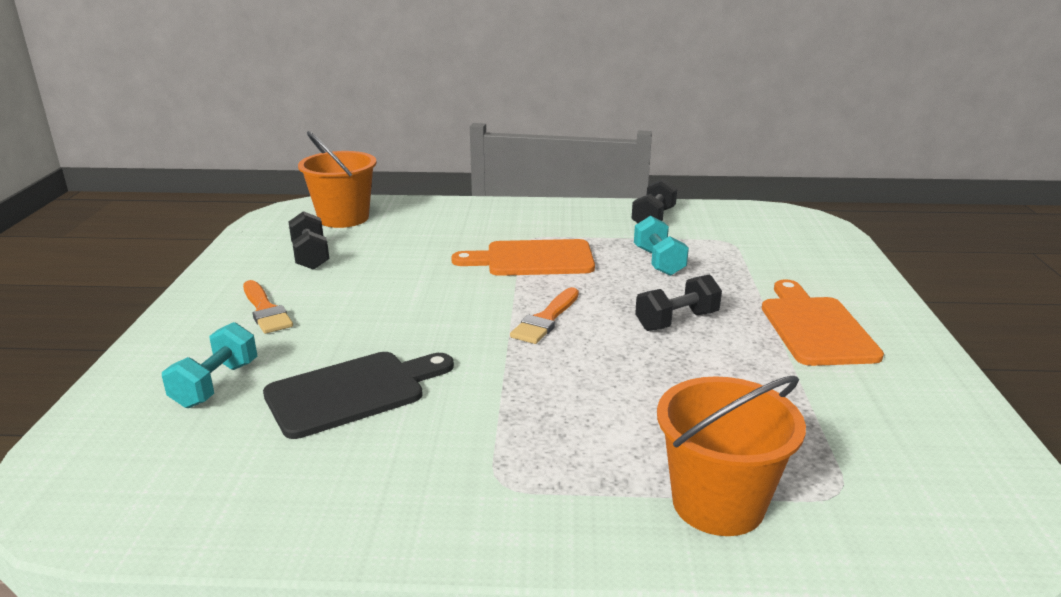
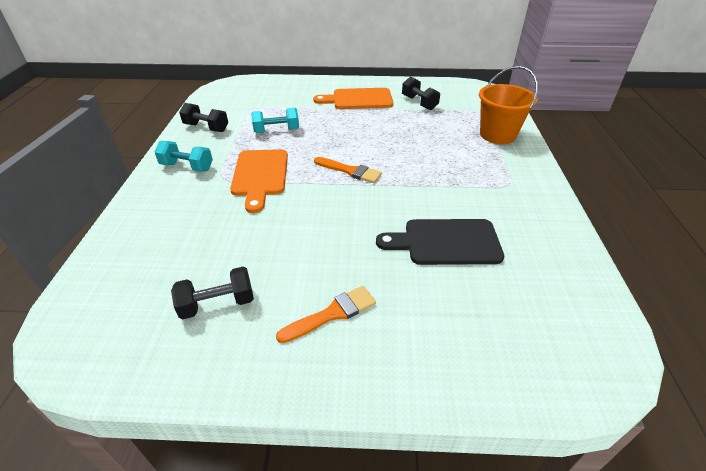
camera: 90 degrees left, 15 degrees up
turquoise dumbbell [162,322,257,408] -> turquoise dumbbell moved to [155,141,213,172]
black cutting board [263,352,454,439] -> black cutting board turned 60 degrees counterclockwise [376,219,504,265]
orange bucket [298,131,377,228] -> none
black dumbbell [635,274,722,331] -> black dumbbell moved to [402,76,440,110]

